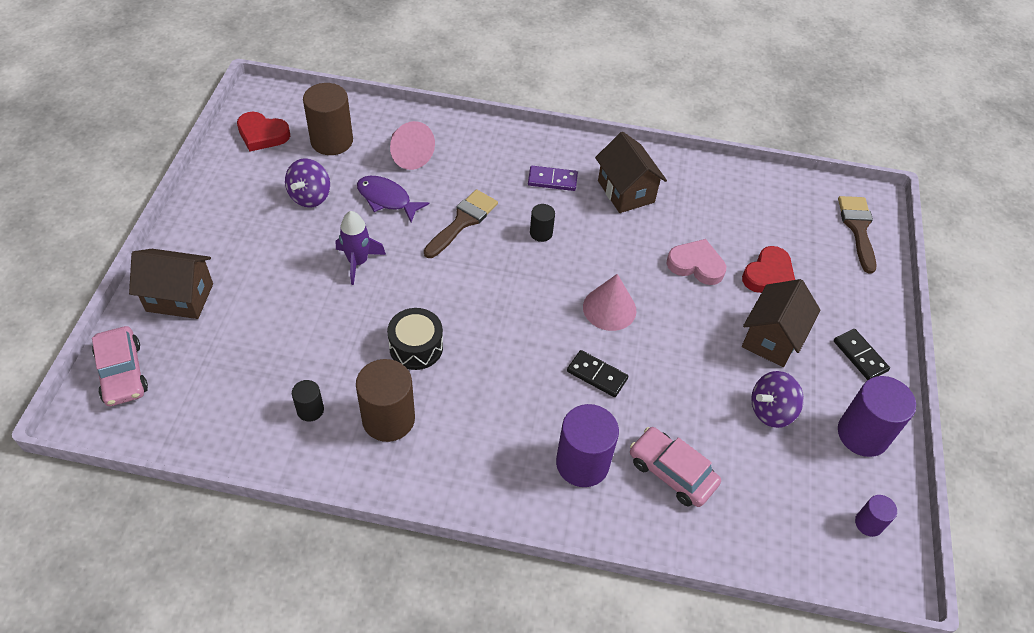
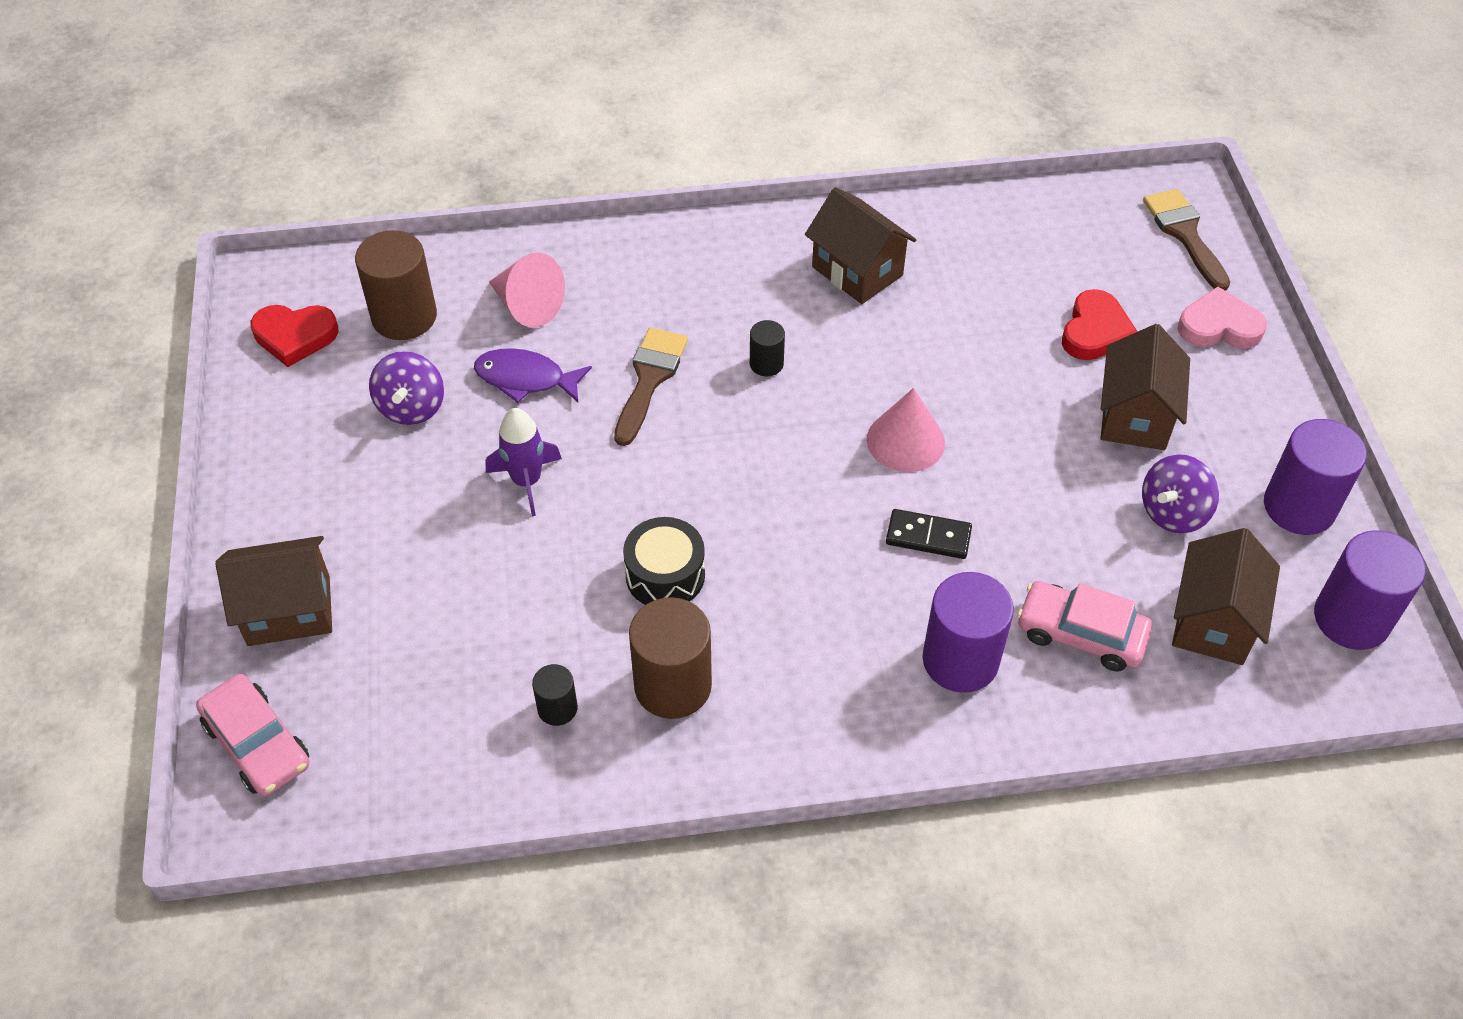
camera: 15 degrees left, 0 degrees up
purple domino [528,166,578,191] -> none
pink heart [666,239,726,285] -> pink heart moved to [1178,287,1267,349]
black domino [834,329,890,380] -> none
purple cylinder [855,495,897,537] -> purple cylinder [1314,530,1426,650], size x1.95
none -> brown house [1172,528,1280,665]

